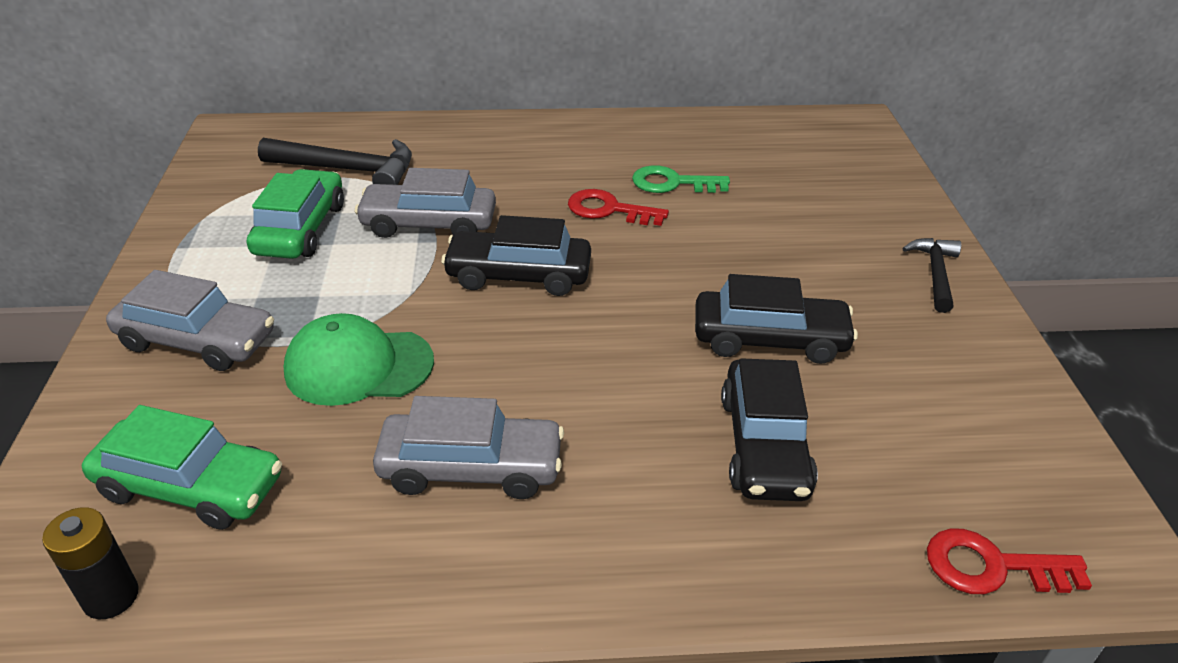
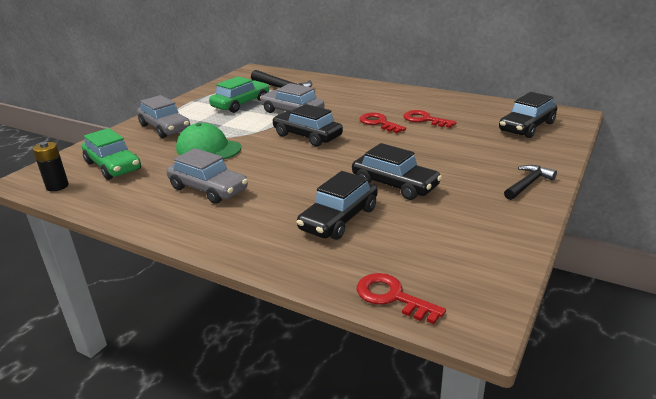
camera: 35 degrees right, 10 degrees down
green key [632,165,730,193] -> red key [403,110,457,128]
none -> black car [499,92,557,138]

